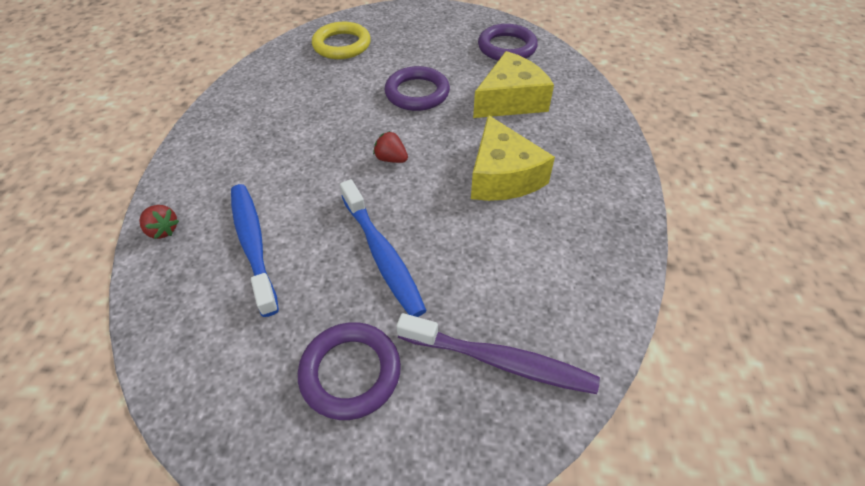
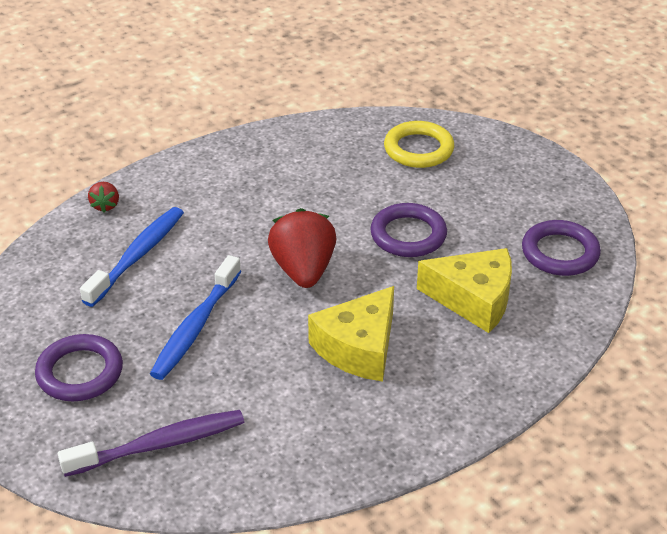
camera: 50 degrees right, 10 degrees down
red strawberry [373,131,408,163] -> red strawberry [268,208,336,288], size x2.10
purple toothbrush [396,313,600,394] -> purple toothbrush turned 90 degrees counterclockwise [58,410,244,477]

